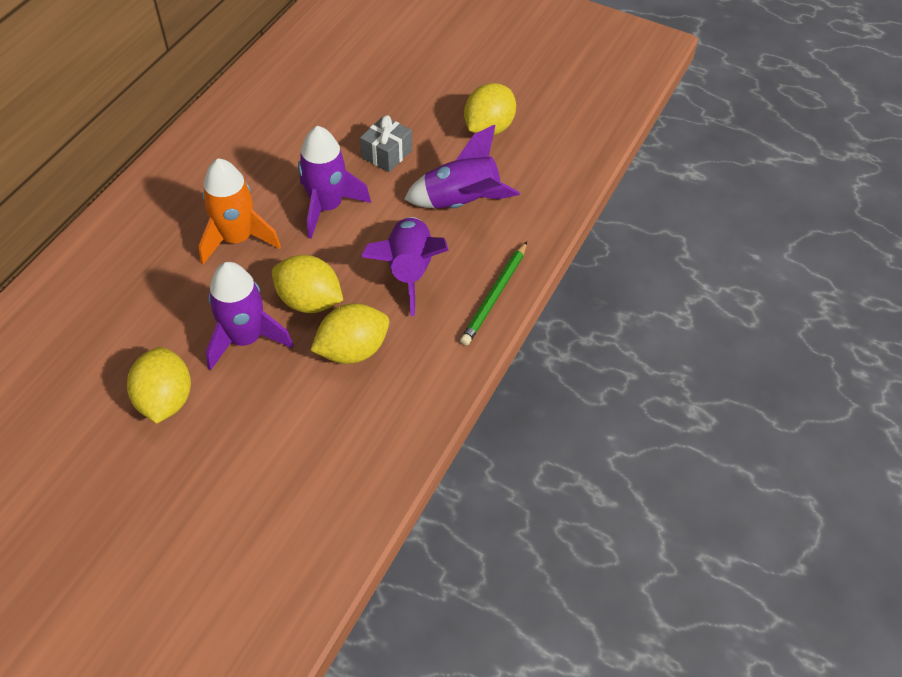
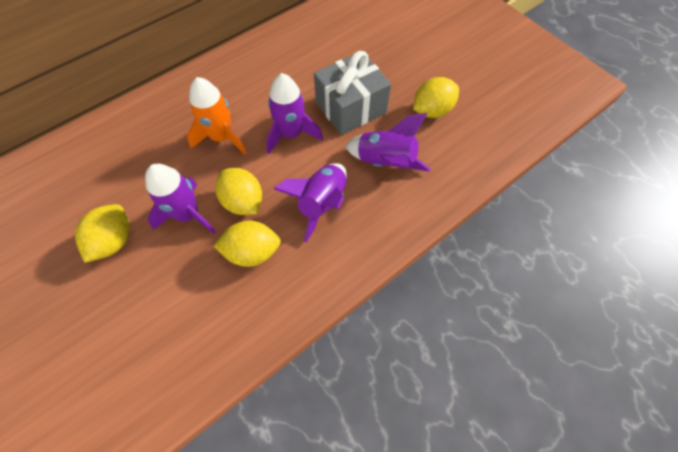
camera: 25 degrees right, 10 degrees up
grey gift [360,115,412,172] -> grey gift [314,51,391,135], size x1.90
green pencil [460,242,527,345] -> none

